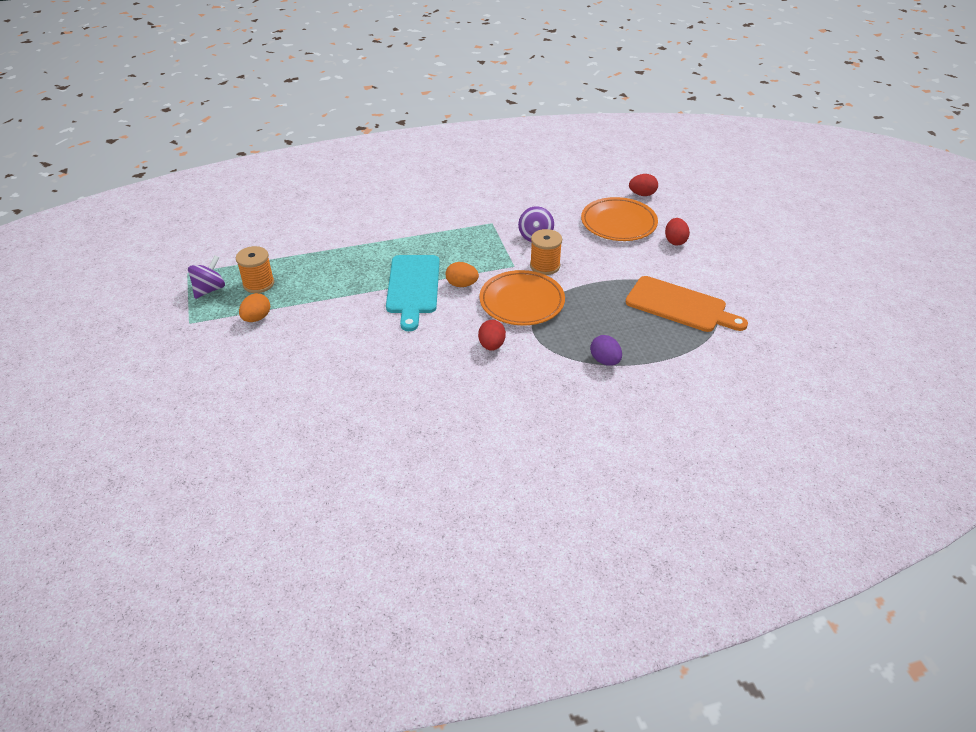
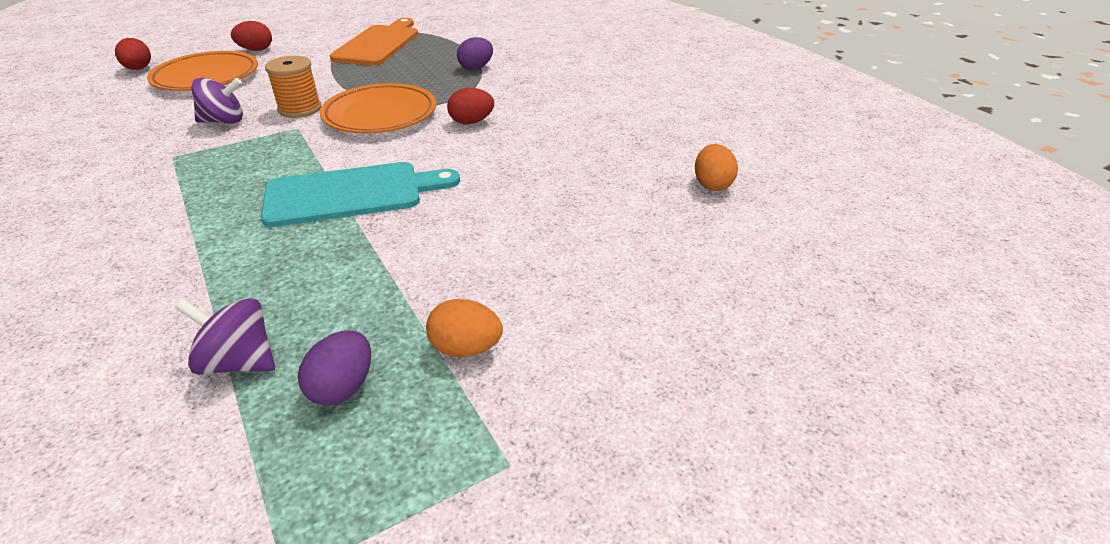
camera: 105 degrees left, 5 degrees down
purple spinning top [188,256,225,299] -> purple spinning top moved to [175,298,275,375]
orange spool [236,246,275,293] -> purple egg [298,330,371,406]
orange egg [445,262,479,287] -> orange egg moved to [695,144,738,191]

